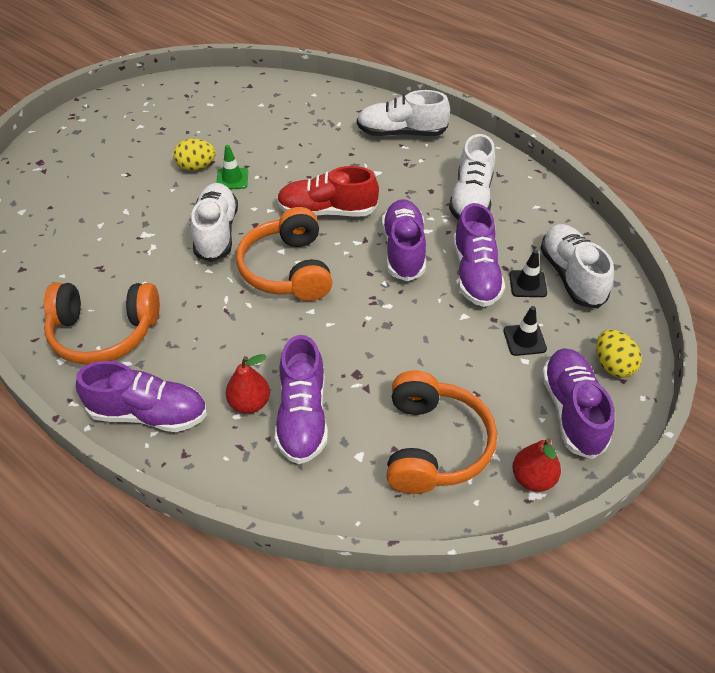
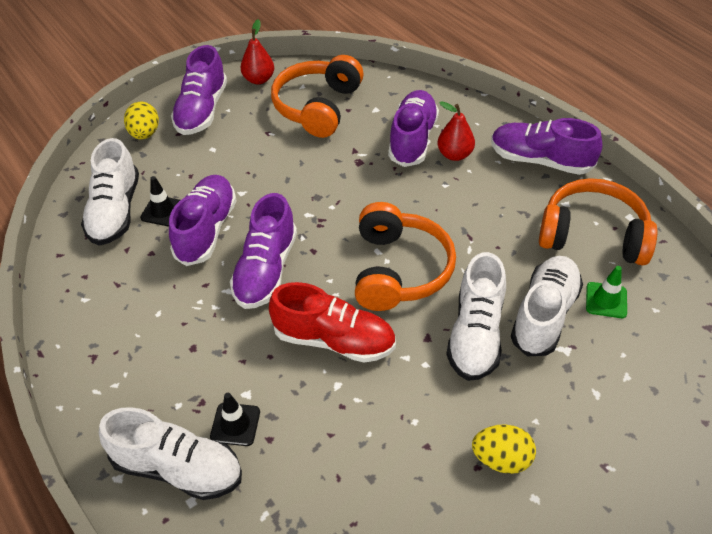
camera: 165 degrees left, 0 degrees up
green traffic cone [216,145,248,189] -> green traffic cone moved to [586,266,627,318]
white shoe [449,134,495,220] -> white shoe moved to [511,256,583,356]
black traffic cone [503,306,547,356] -> black traffic cone moved to [210,393,260,446]

